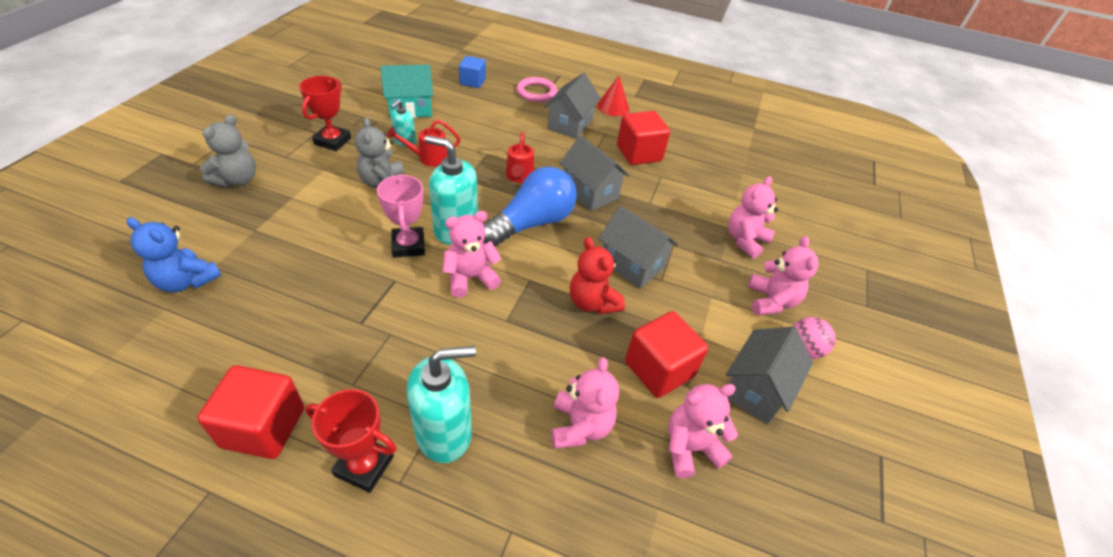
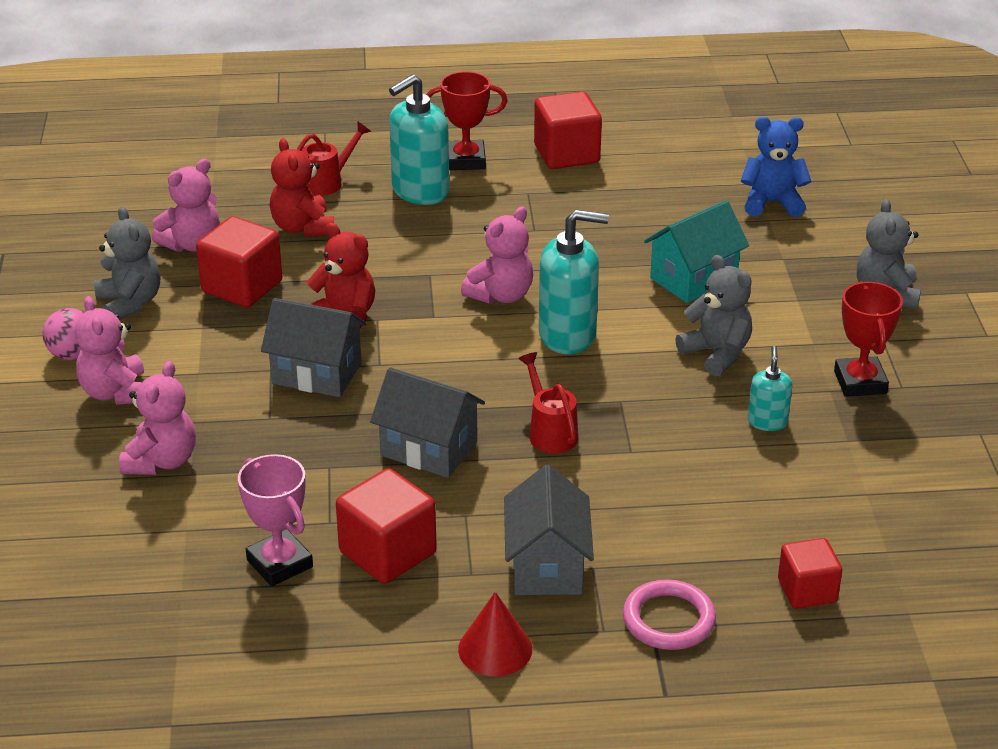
camera: 160 degrees right, 10 degrees down
pink trophy [377,174,425,257] -> pink trophy moved to [238,454,313,587]
turquoise house [380,65,433,118] -> turquoise house moved to [644,200,749,303]
red watering can [387,120,461,167] -> red watering can moved to [297,122,371,196]
blue cube [459,56,486,88] -> red cube [778,538,842,609]
blue light bulb [483,167,577,247] -> none
pink teddy bear [552,357,619,449] -> red teddy bear [270,138,334,237]
grey house [726,326,813,424] -> grey teddy bear [94,207,160,320]

